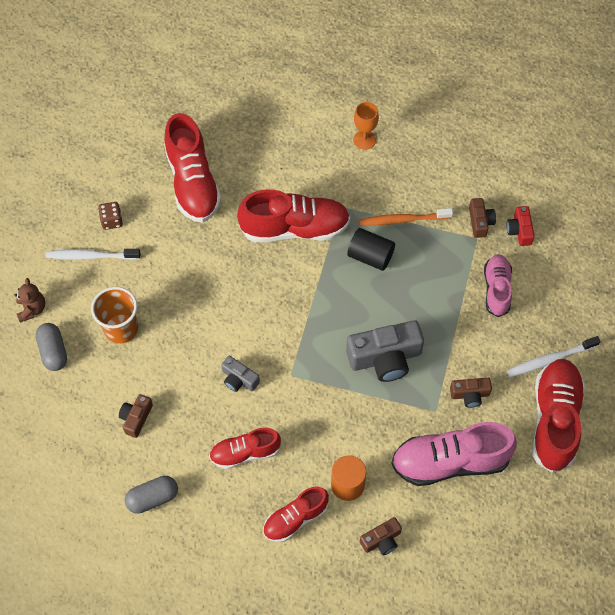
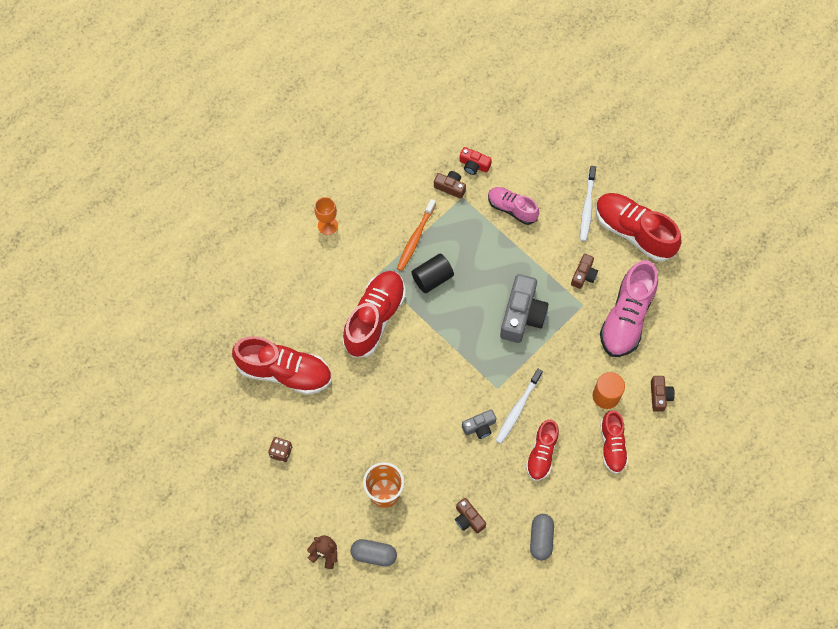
camera: 60 degrees left, 5 degrees up
white toothbrush [45,249,141,260] -> white toothbrush moved to [495,369,543,444]

